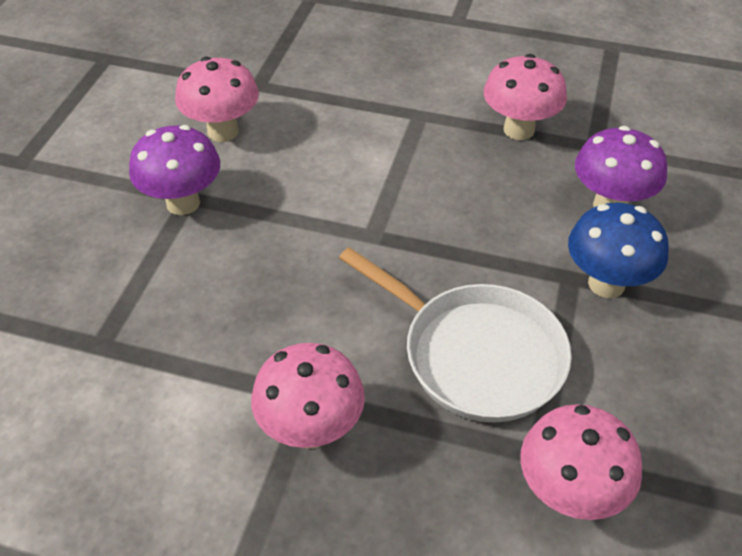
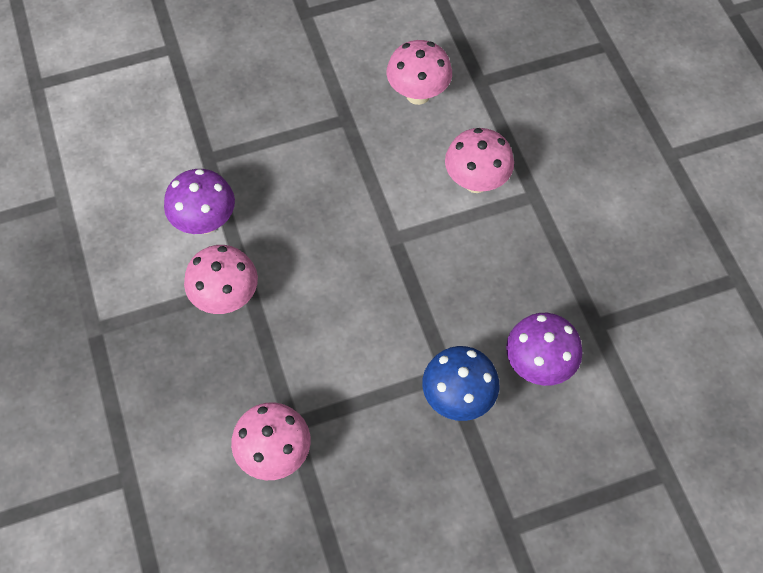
camera: 55 degrees right, 15 degrees up
purple mushroom [129,125,220,215] -> purple mushroom moved to [164,169,235,234]
white pan [339,247,572,422] -> none
pink mushroom [484,54,567,140] -> pink mushroom moved to [445,128,514,193]

